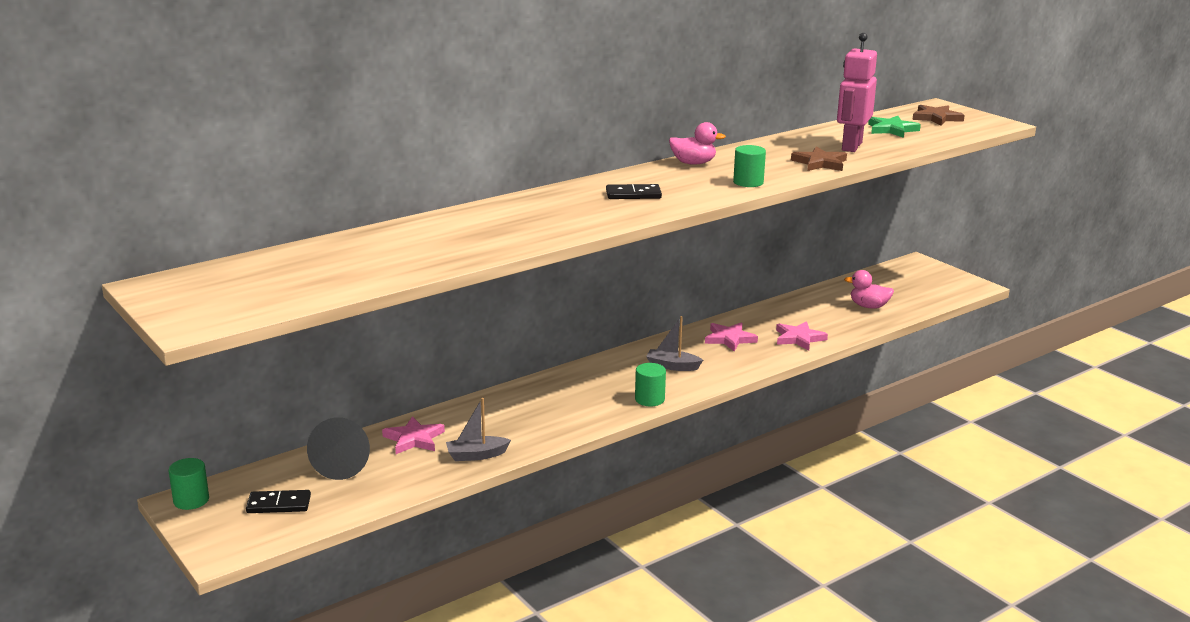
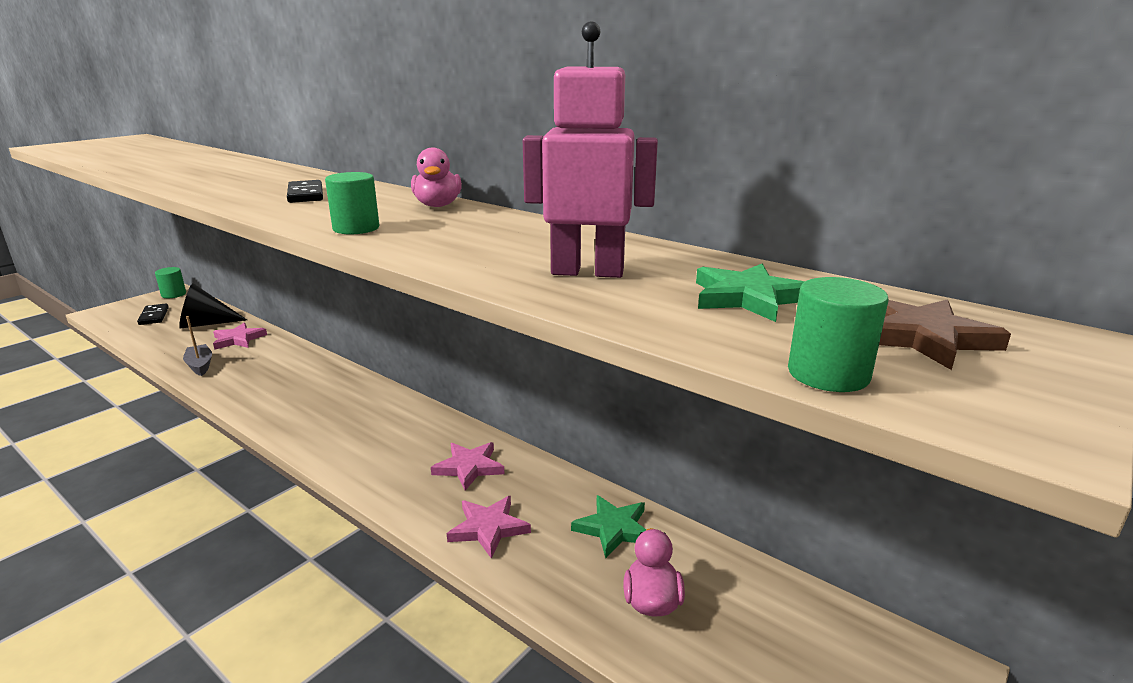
camera: 75 degrees right, 0 degrees up
green cylinder [635,363,666,406] -> green cylinder moved to [788,277,889,392]
grey boat [646,316,703,371] -> none
brown star [791,147,847,171] -> none
none -> green star [571,495,646,558]

